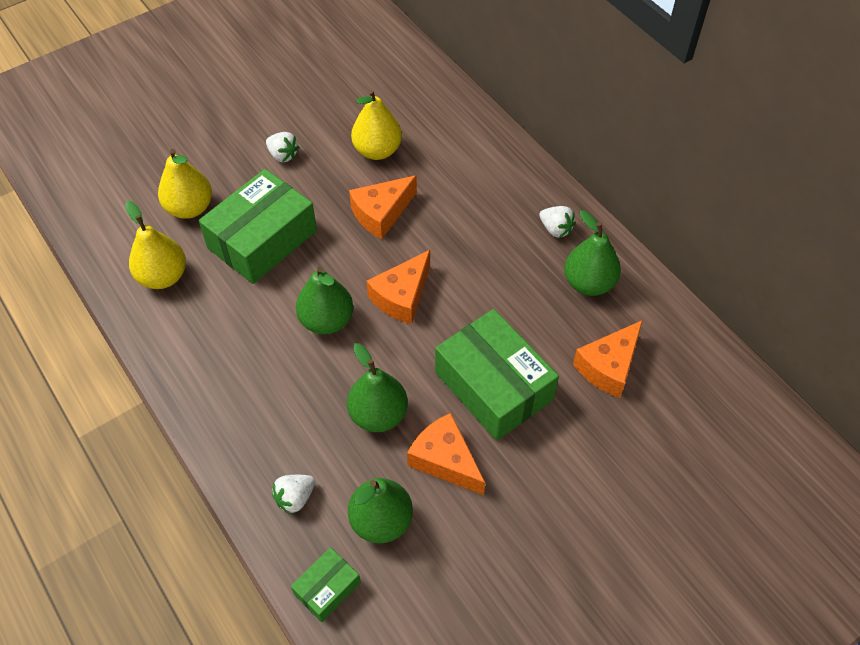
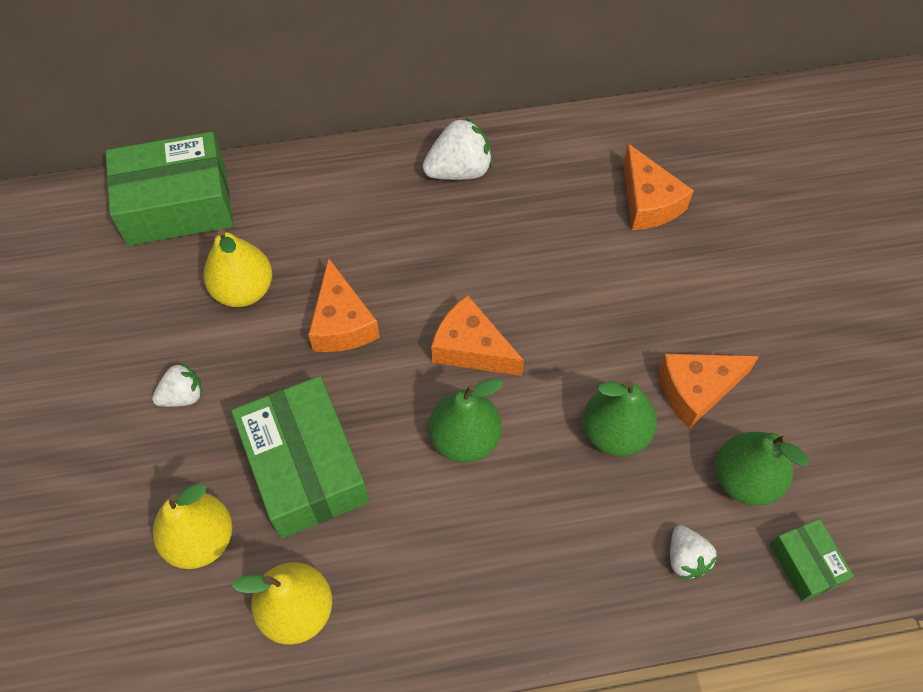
camera: 65 degrees left, 5 degrees up
orange cheese [367,250,430,324] -> orange cheese turned 150 degrees clockwise [431,295,524,376]
green box [435,309,559,441] -> green box moved to [106,132,233,246]
white strawberry [539,206,576,238] -> white strawberry [423,117,493,180], size x1.59
green pear [564,210,621,296] -> none

